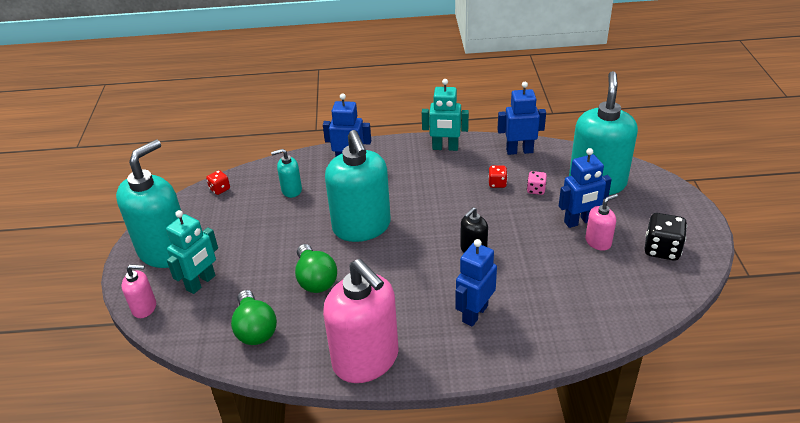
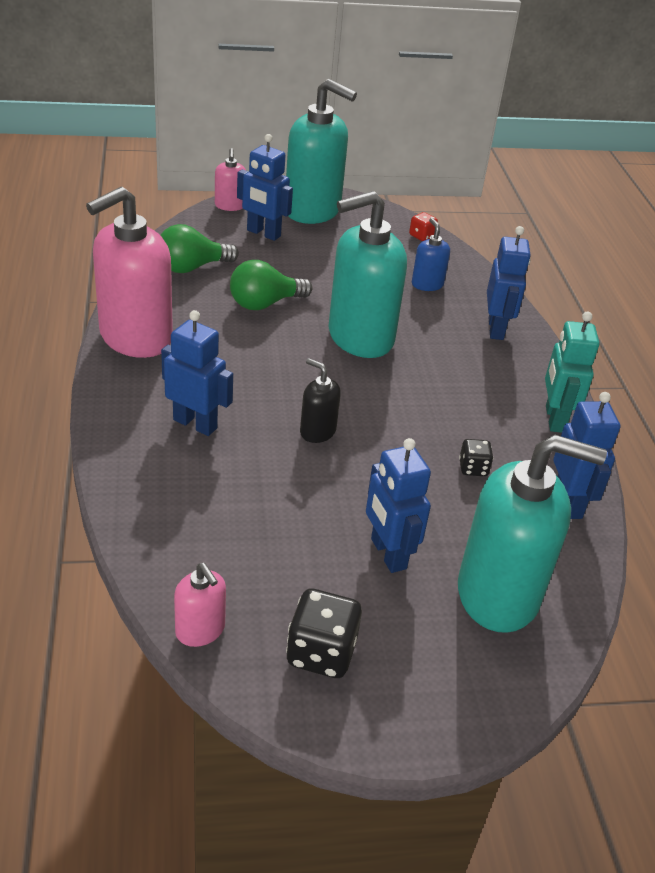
camera: 80 degrees right, 0 degrees up
turquoise robot [166,210,218,294] -> blue robot [237,134,293,241]
turquoise soap dispenser [271,149,302,198] -> blue soap dispenser [412,218,450,291]
red dice [489,166,507,188] -> black dice [459,439,494,476]
pink dice [527,171,547,195] -> none
pink soap dispenser [585,194,618,251] -> pink soap dispenser moved to [174,563,226,647]

